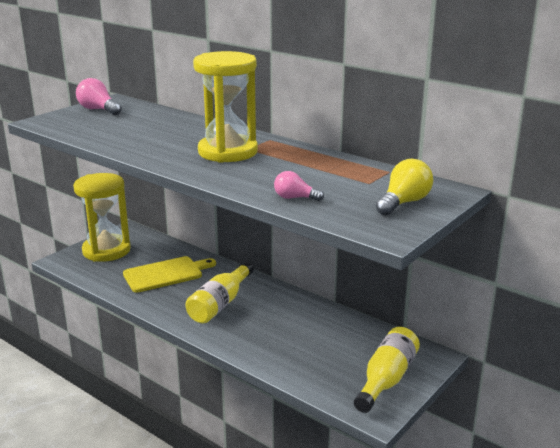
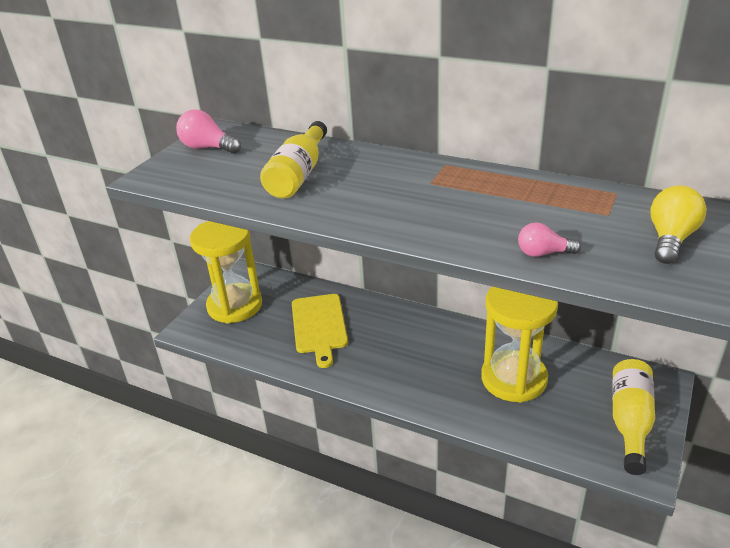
camera: 10 degrees left, 10 degrees up
yellow cutting board [123,256,216,293] -> yellow cutting board turned 120 degrees clockwise [292,294,348,368]
yellow bottle [185,261,254,323] -> yellow bottle moved to [260,121,327,199]
yellow hourglass [193,51,258,163] -> yellow hourglass moved to [481,286,558,403]

